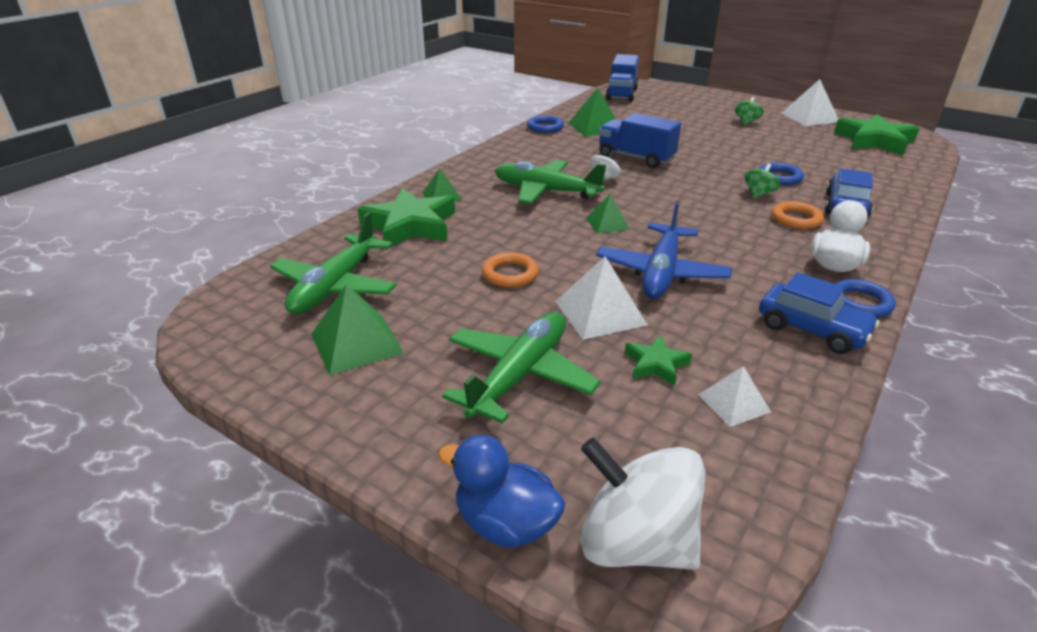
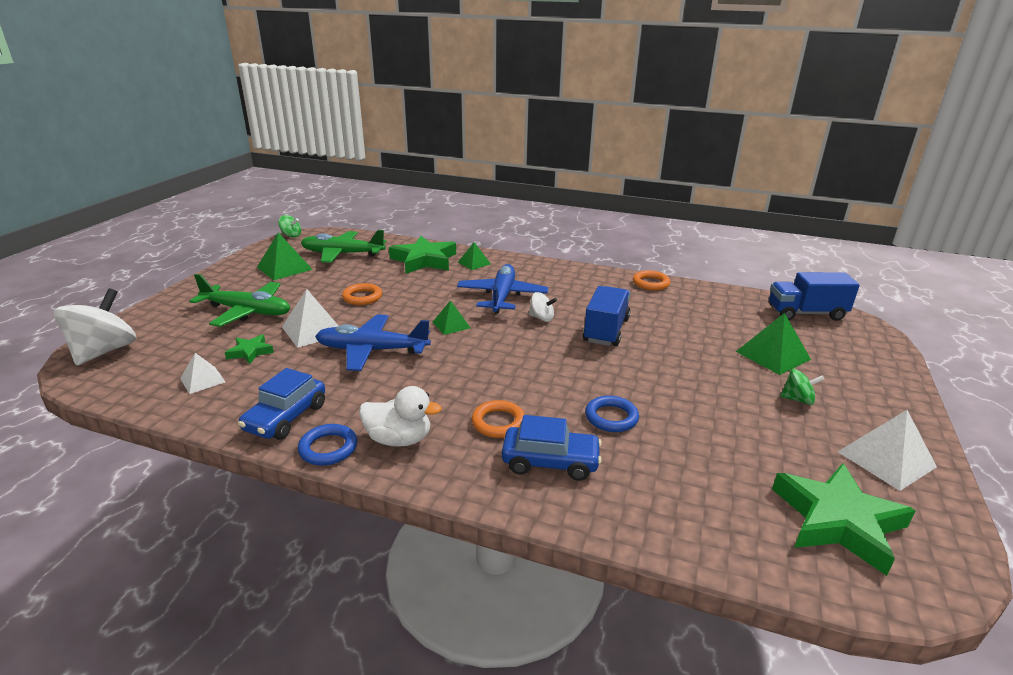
camera: 75 degrees right, 5 degrees down
blue duck [438,435,565,548] -> none
green plane [495,160,606,204] -> blue plane [457,264,548,314]
blue ring [527,115,564,133] -> orange ring [633,270,670,290]
green pyramid [569,88,616,137] -> green pyramid moved to [736,313,811,375]
green spinning top [744,163,780,199] -> green spinning top moved to [278,215,301,237]

